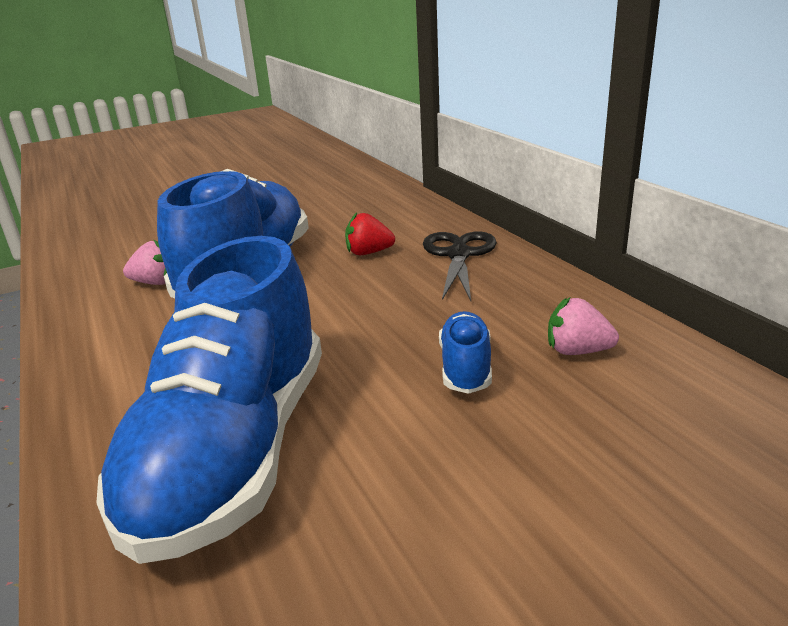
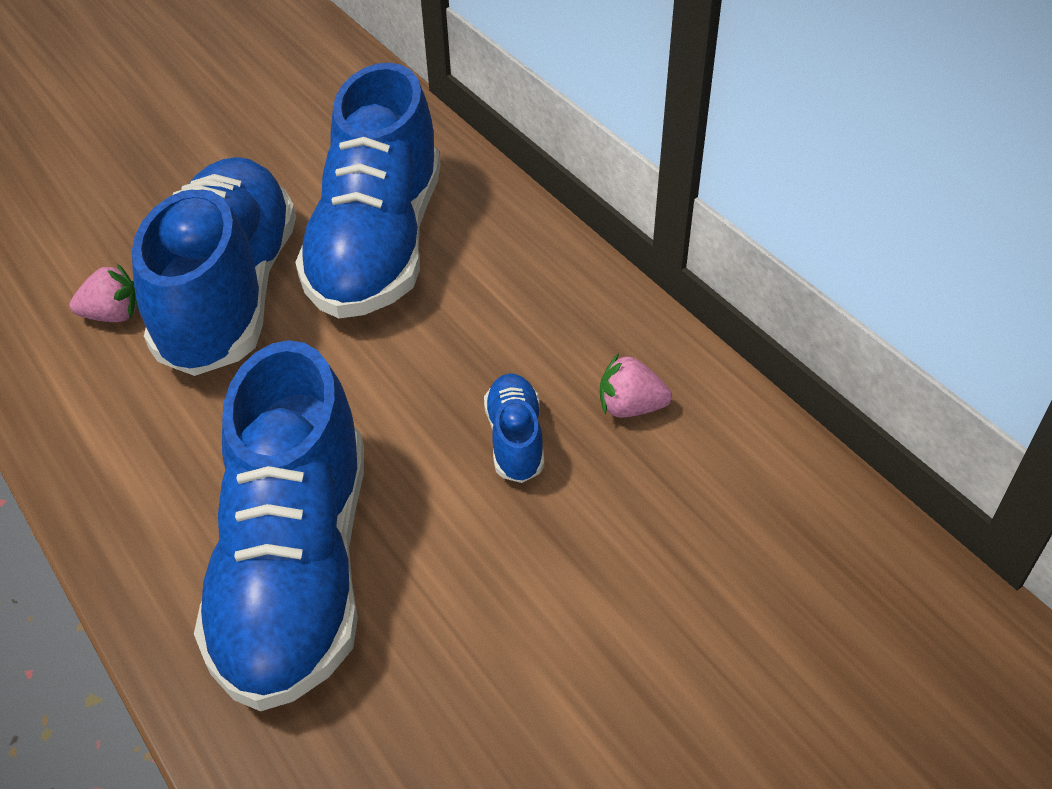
camera: 10 degrees left, 20 degrees up
red strawberry [345,212,395,255] -> blue shoe [295,63,441,319]
black scissors [423,231,497,301] -> none

